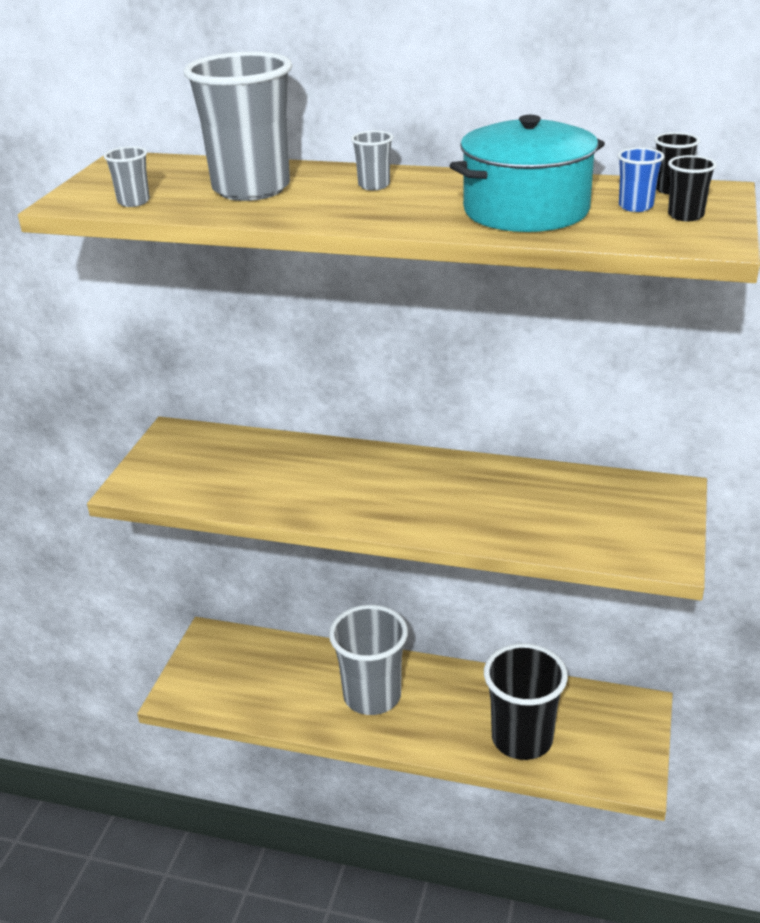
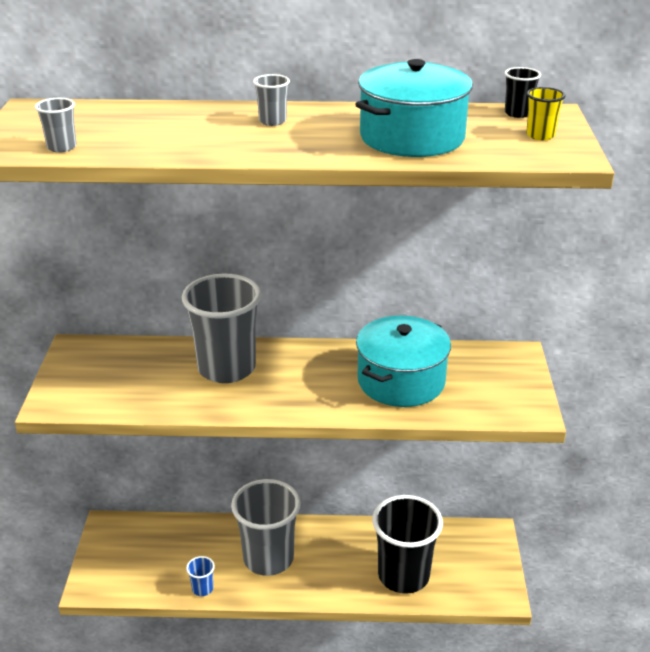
camera: 15 degrees left, 0 degrees up
grey cup [184,52,292,201] -> grey cup moved to [182,274,261,383]
blue cup [618,147,664,212] -> blue cup moved to [186,556,215,596]
black cup [668,155,717,221] -> yellow cup [526,87,565,141]
none -> turquoise pot [356,316,451,407]

